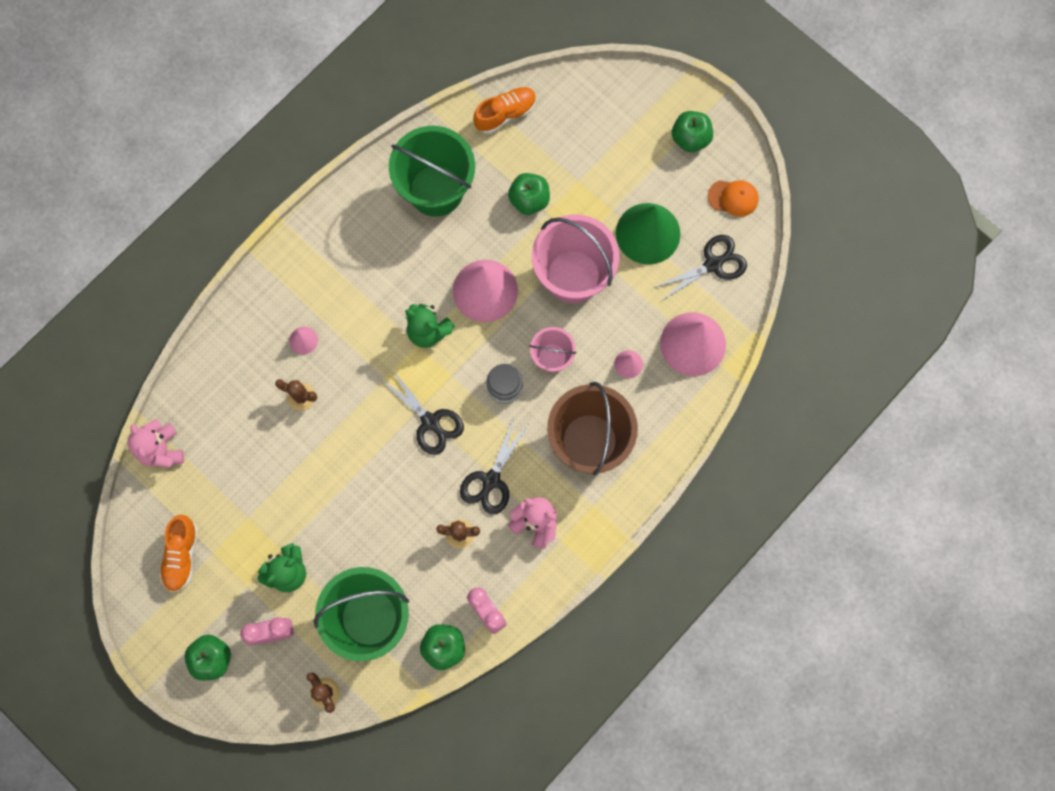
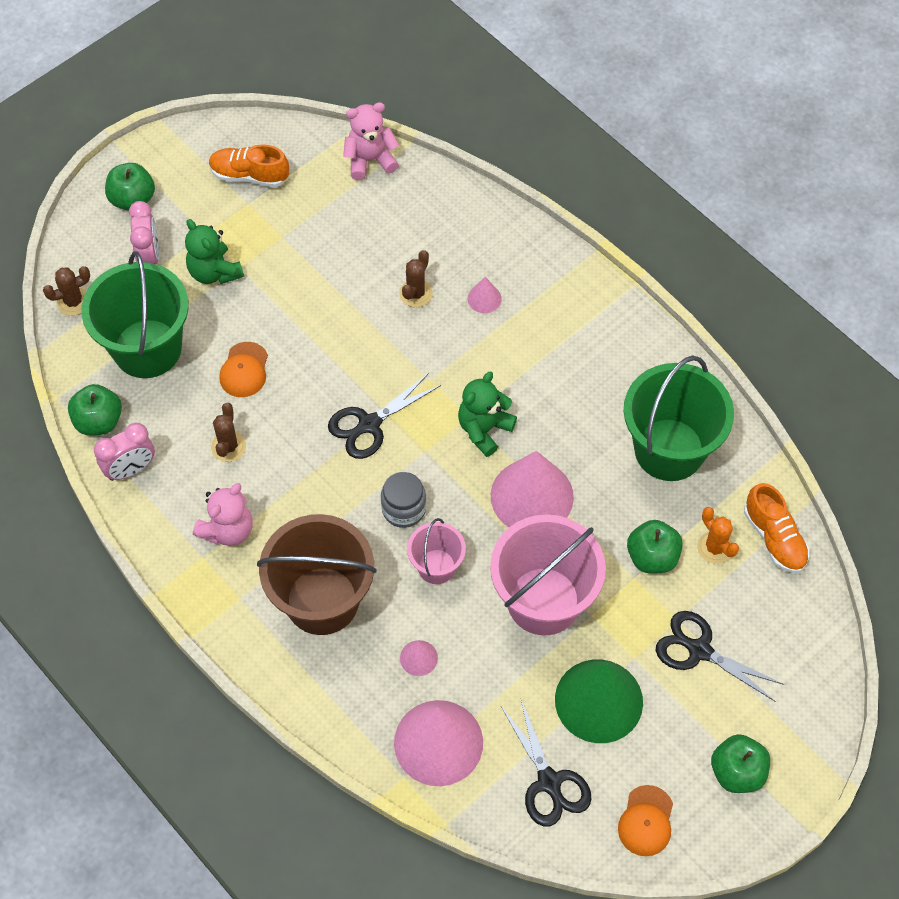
camera: 95 degrees right, 15 degrees down
black scissors [460,418,528,514] -> black scissors moved to [656,611,785,701]
none -> orange cap [219,342,268,397]
none -> orange cactus [697,507,739,564]

